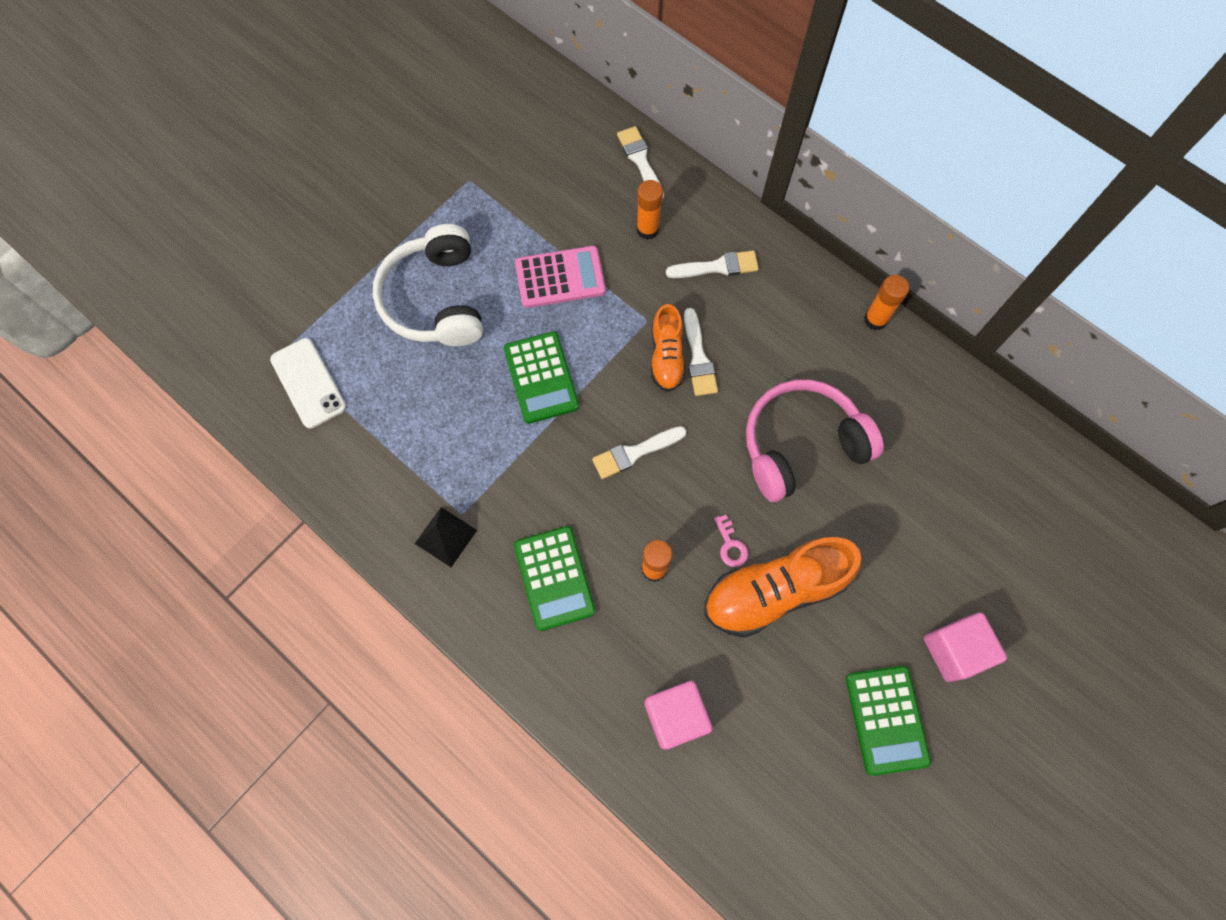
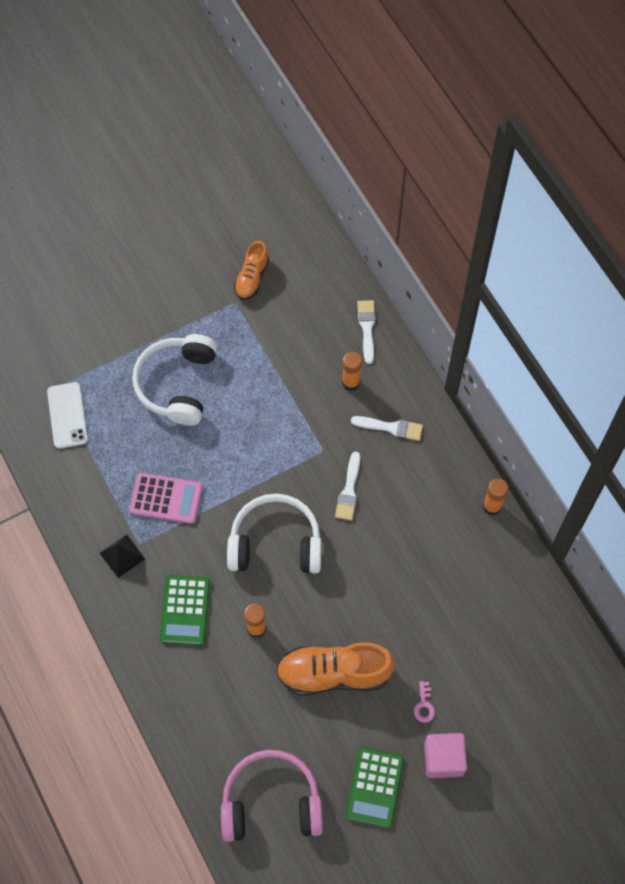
camera: 20 degrees right, 5 degrees down
green calculator [504,331,579,424] -> none
pink calculator [515,246,606,308] -> pink calculator moved to [129,473,203,524]
white brush [592,426,687,479] -> white headphones [227,494,322,573]
pink cube [644,681,713,749] -> none
orange shoe [651,304,686,392] -> orange shoe moved to [234,241,269,300]
pink key [714,515,748,567] -> pink key moved to [414,681,435,723]
pink headphones [746,379,884,502] -> pink headphones moved to [221,750,323,842]

